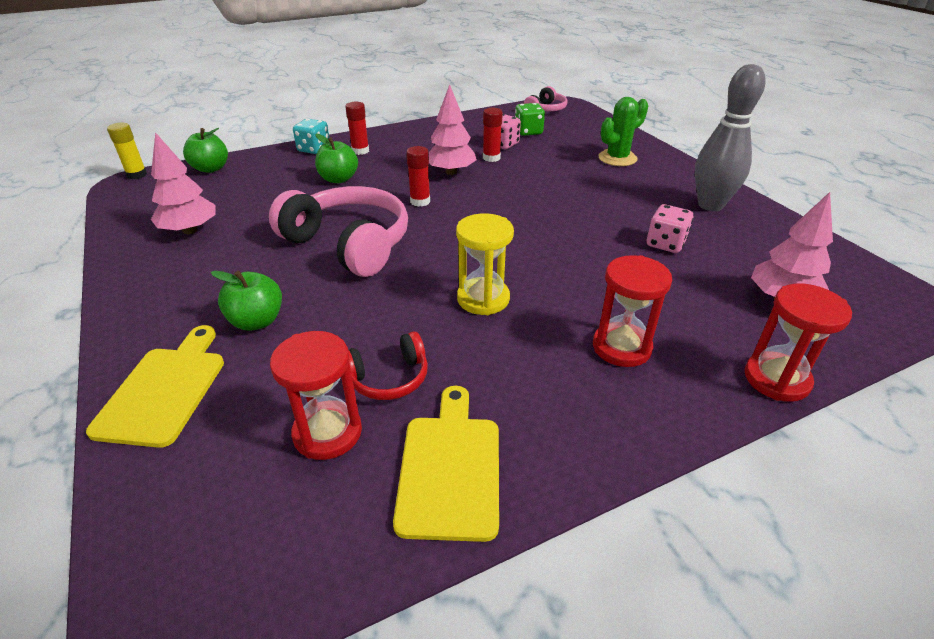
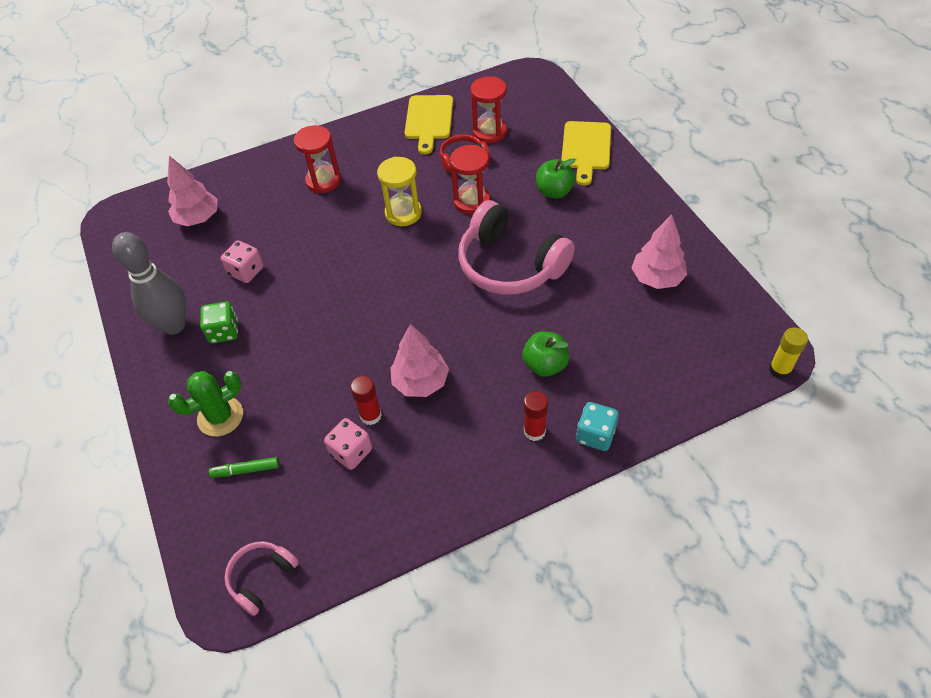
camera: 175 degrees left, 15 degrees up
green apple [183,128,228,173] -> none
red glue stick [406,146,430,207] -> none
green dice [515,103,545,136] -> green dice moved to [200,301,238,344]
red hourglass [745,283,852,402] -> red hourglass moved to [450,145,490,214]
none -> green marker [209,457,279,478]

